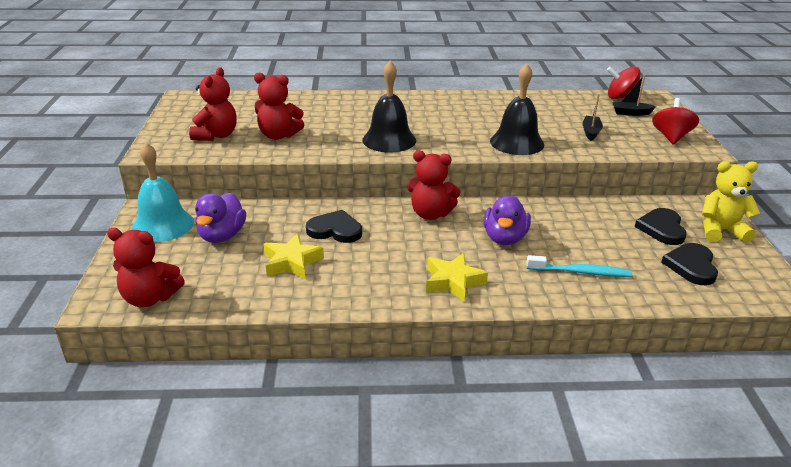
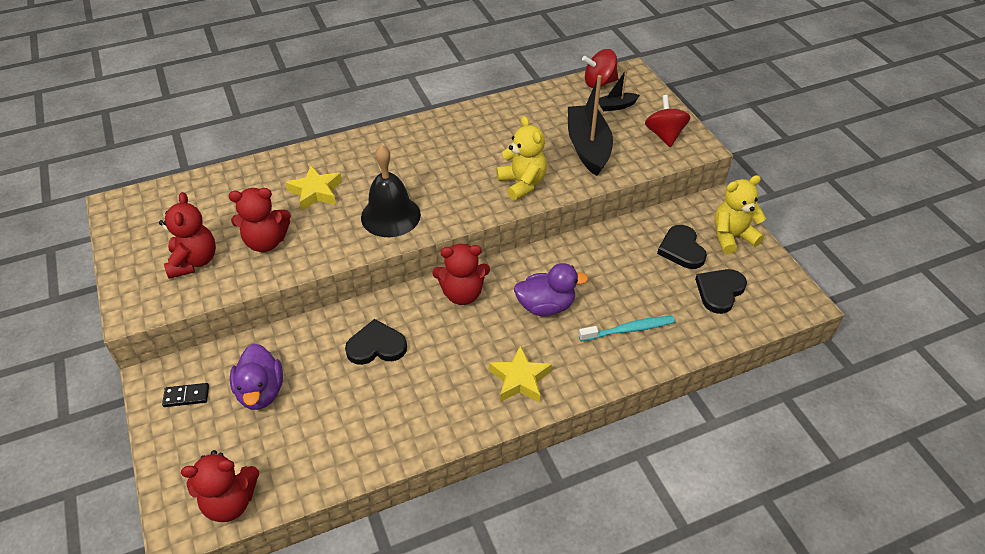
camera: 20 degrees left, 15 degrees up
turquoise bell [132,143,194,242] -> black domino [162,383,209,407]
yellow star [263,234,324,279] -> yellow star moved to [285,166,342,211]
purple duck [484,195,531,245] -> purple duck turned 90 degrees counterclockwise [514,263,588,316]
black bell [490,63,544,155] -> yellow teddy bear [496,116,547,201]
black boat [583,94,603,141] -> black boat [568,75,613,176], size x2.06
black heart [661,243,718,285] -> black heart turned 45 degrees clockwise [695,269,747,314]

